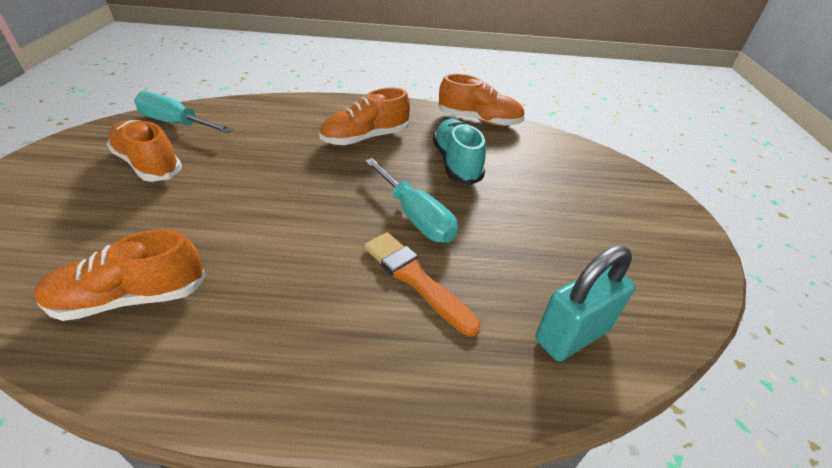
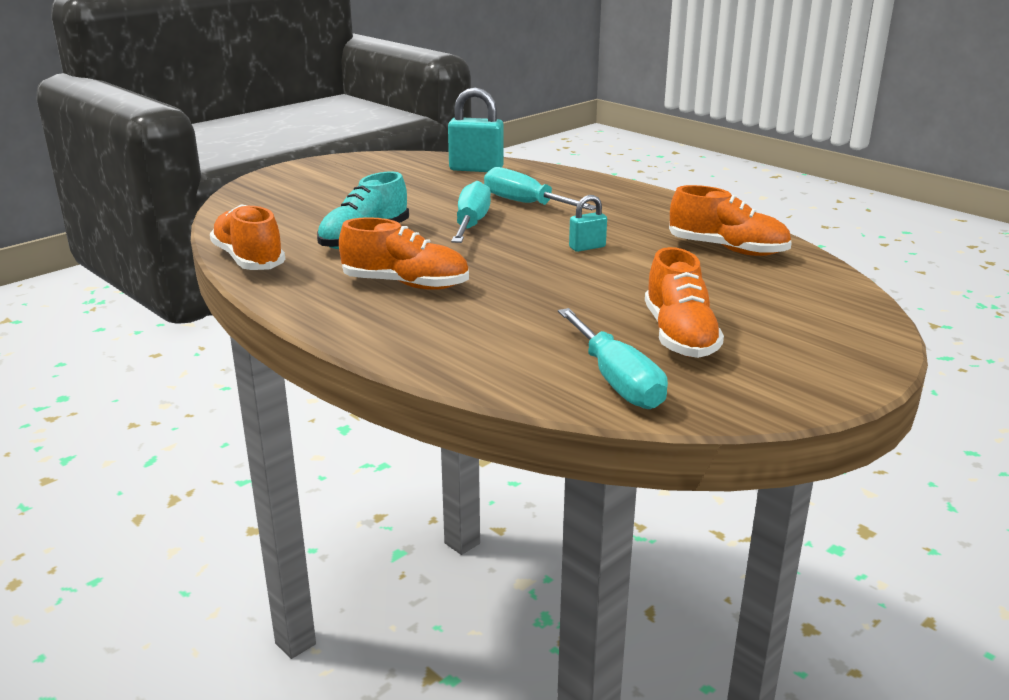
camera: 135 degrees left, 15 degrees down
orange brush [364,232,481,336] -> turquoise screwdriver [484,167,596,210]
none -> turquoise padlock [569,195,607,252]

